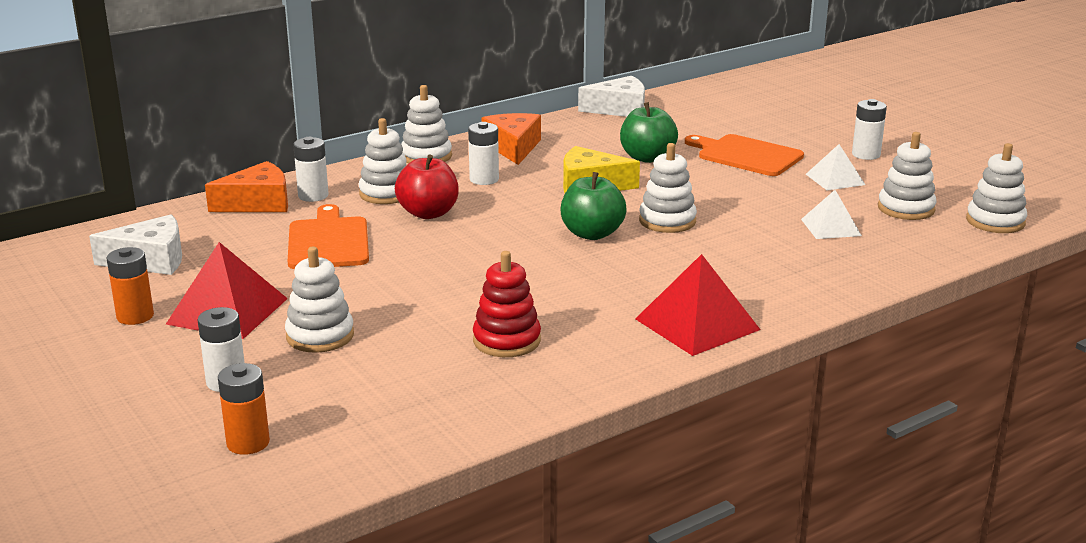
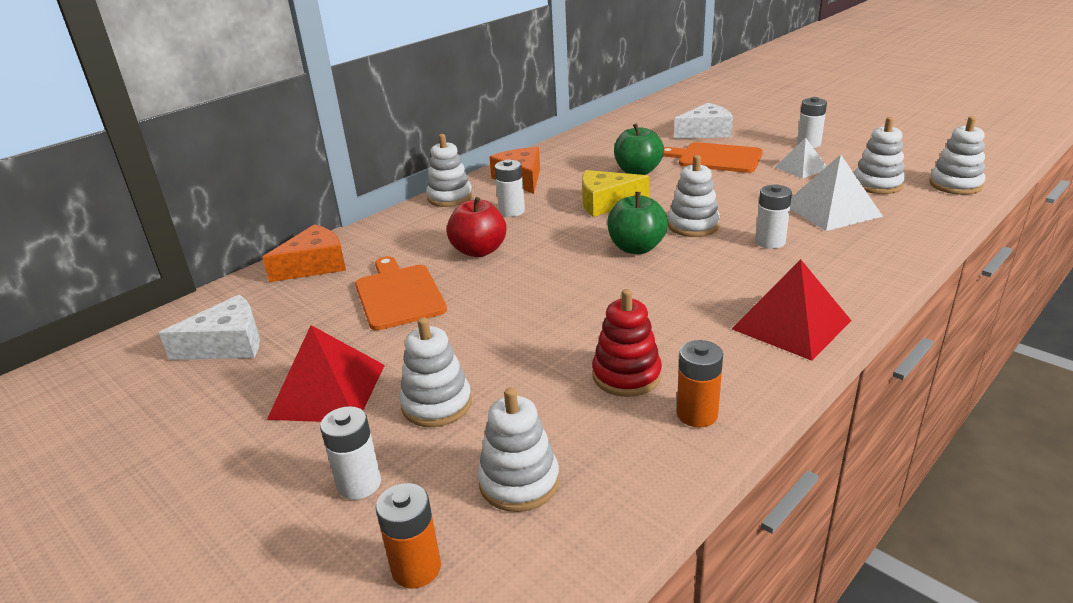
camera: 10 degrees left, 5 degrees up
orange battery [107,247,154,325] -> orange battery moved to [677,340,723,427]
white battery [293,137,329,202] -> white battery moved to [755,184,792,249]
white stacking toy [358,118,407,204] -> white stacking toy moved to [477,387,560,512]
white cheese [578,76,645,117] -> white cheese moved to [674,103,733,139]
white pyramid [801,190,862,239] -> white pyramid [790,154,883,231], size x1.64

